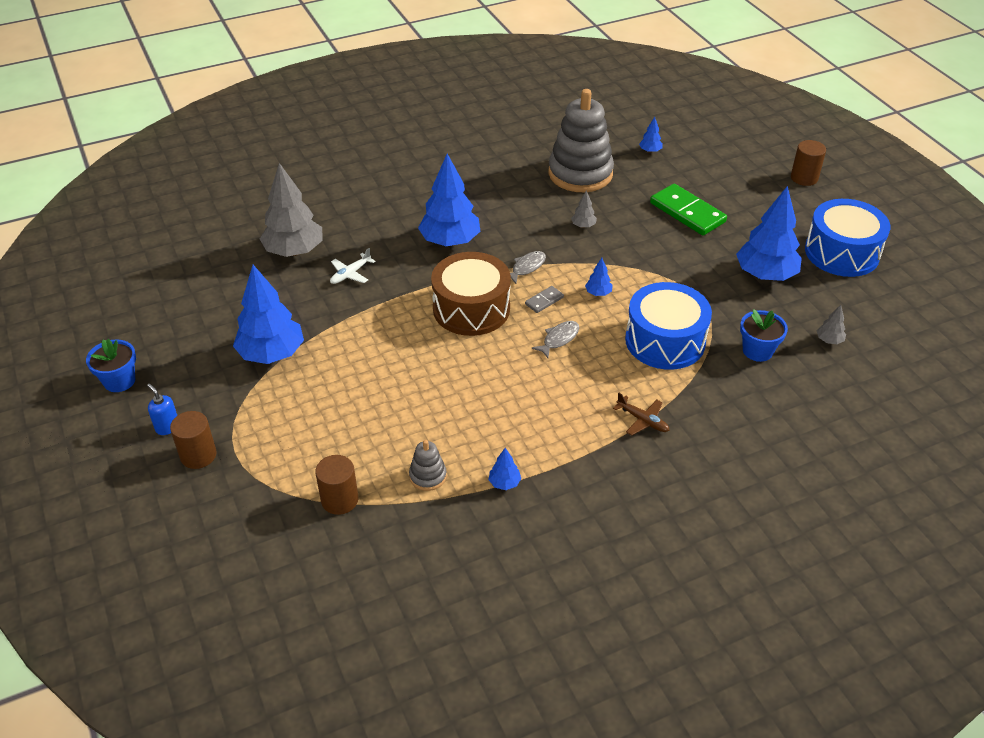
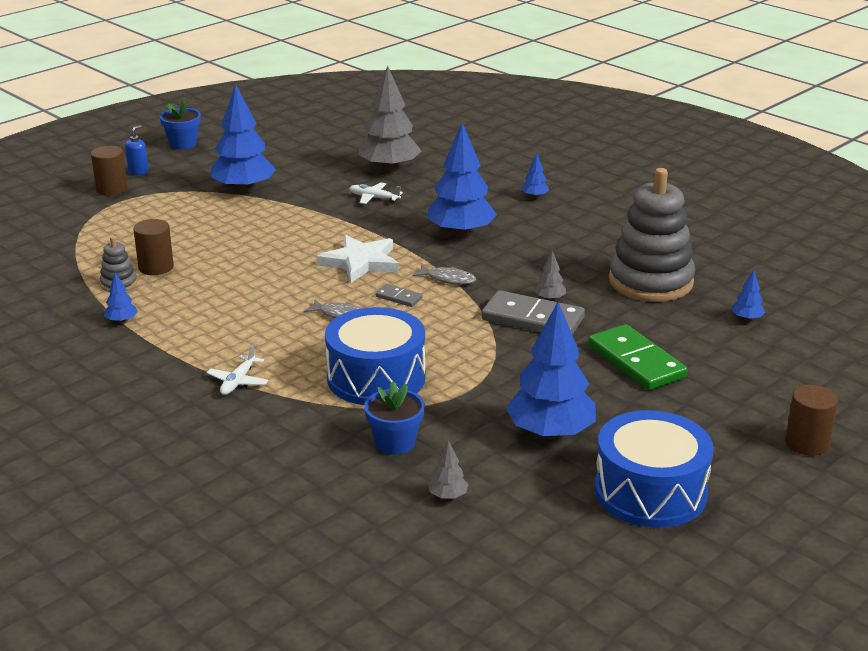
camera: 70 degrees right, 15 degrees down
brown cylinder [315,455,358,515] -> brown cylinder moved to [133,219,174,275]
brown drum [431,252,511,336] -> white star [317,235,399,283]
blue tree [585,258,613,296] -> blue tree moved to [521,154,549,198]
brown plane [613,393,669,436] -> white plane [207,345,268,395]
green domino [650,184,727,236] -> green domino turned 60 degrees counterclockwise [588,324,688,390]
none -> grey domino [481,290,585,335]

